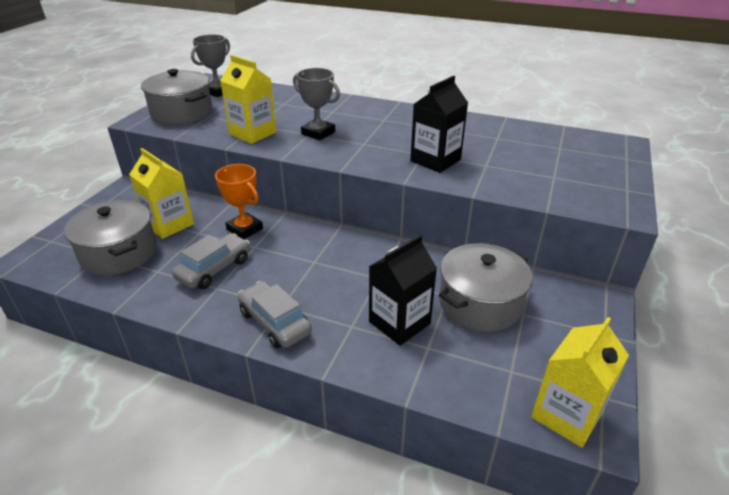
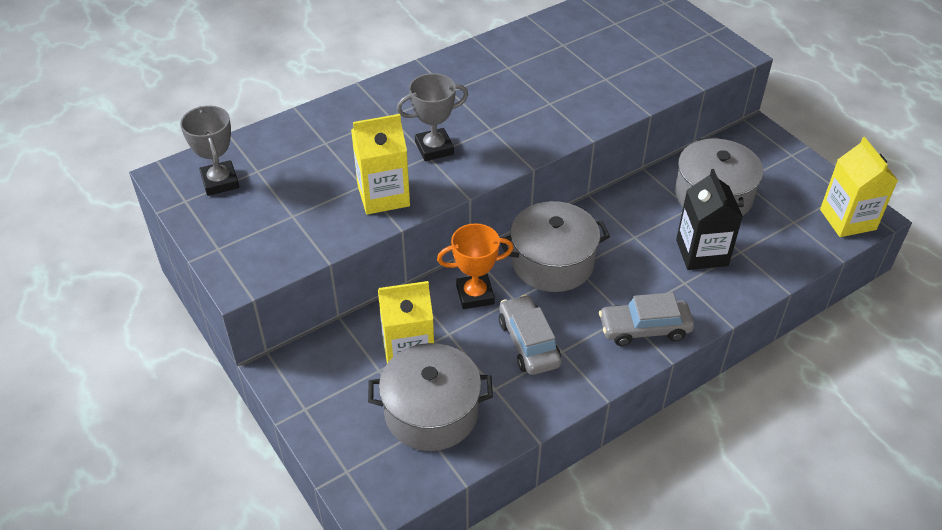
camera: 55 degrees left, 10 degrees up
grey pot [141,69,212,125] -> grey pot moved to [501,201,610,292]
black carton [410,76,468,173] -> none

